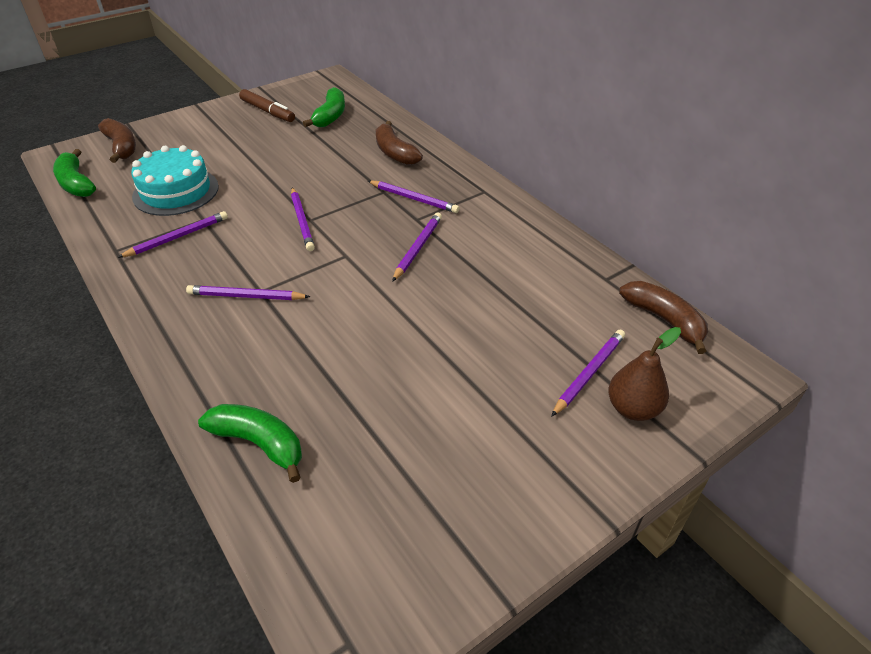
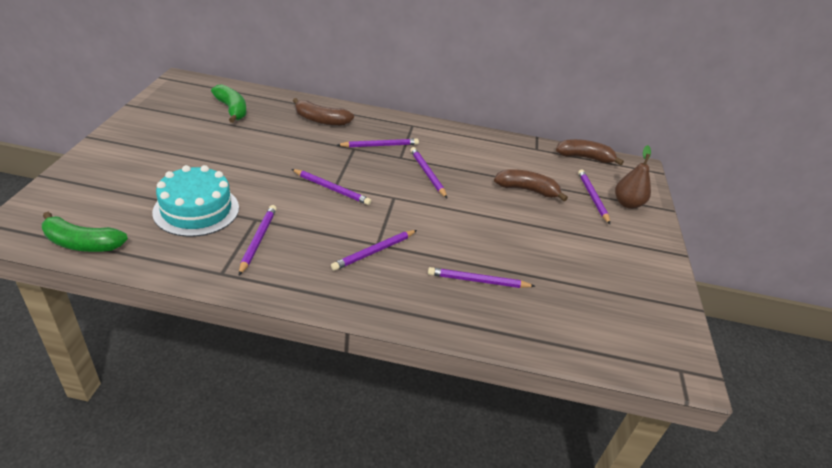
camera: 50 degrees left, 5 degrees down
brown banana [98,118,136,163] -> brown banana moved to [494,169,568,201]
green banana [198,404,302,483] -> none
brown marker [239,89,295,122] -> none
none -> purple pencil [428,267,535,288]

